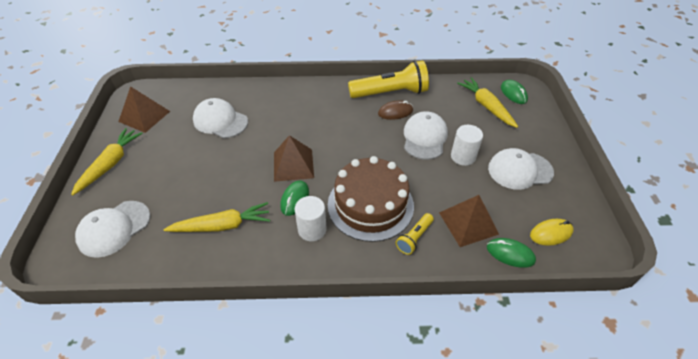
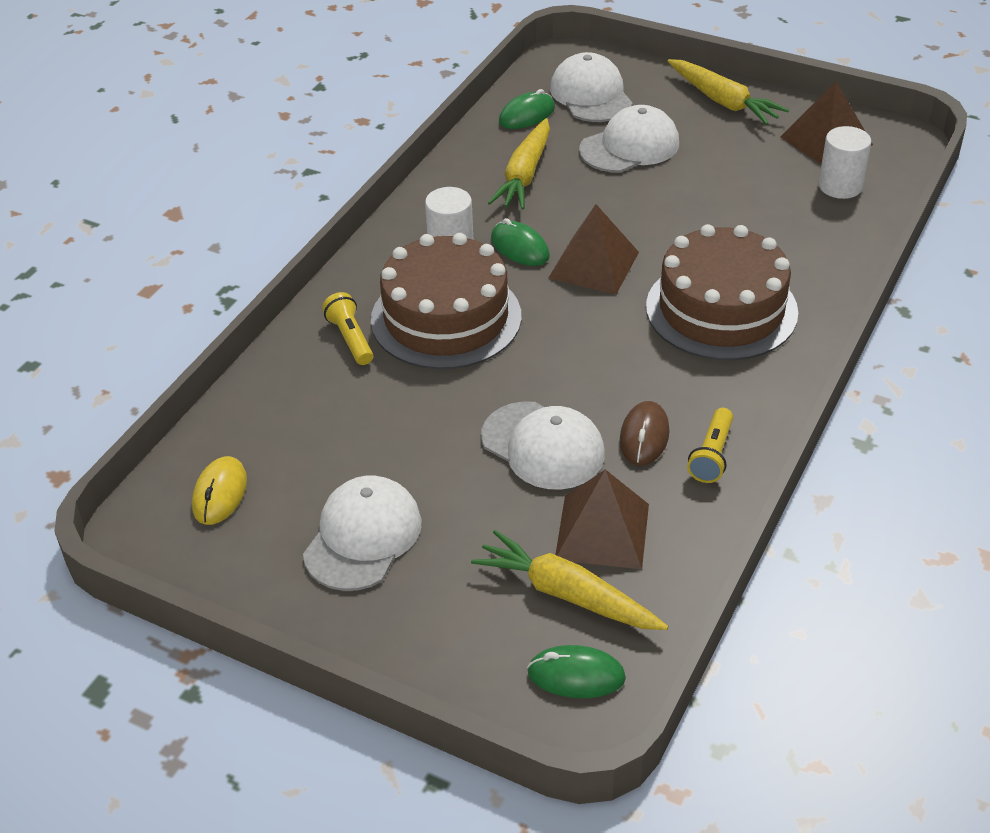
camera: 120 degrees right, 5 degrees down
white cap [193,98,248,138] -> white cap moved to [579,105,679,172]
yellow flashlight [348,61,429,98] -> yellow flashlight [687,408,733,483], size x0.48
brown pyramid [439,195,499,247] -> brown pyramid moved to [555,469,649,569]
white cylinder [451,125,483,166] -> white cylinder moved to [819,126,871,199]
yellow carrot [457,77,518,128] -> yellow carrot turned 150 degrees counterclockwise [471,530,668,630]
green mouse [487,238,536,268] -> green mouse moved to [499,89,555,129]
none -> brown cake [646,224,798,360]

